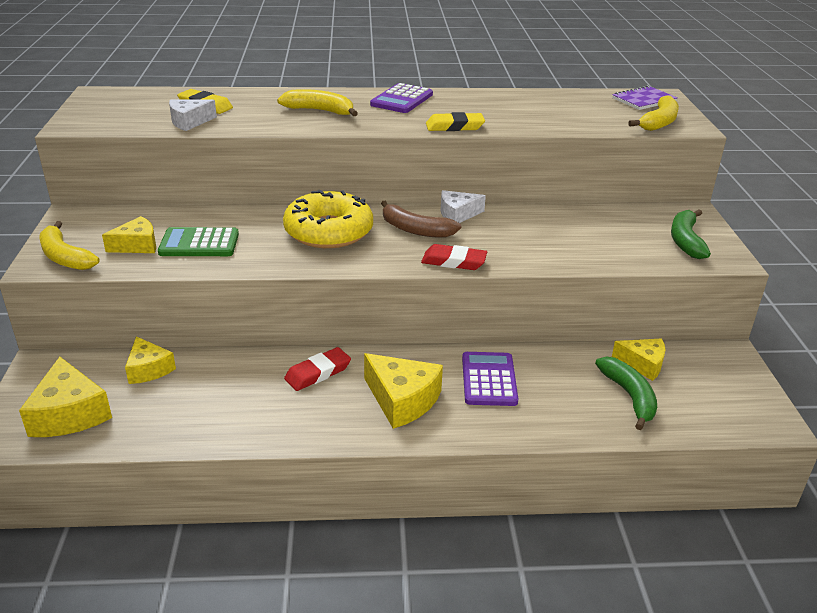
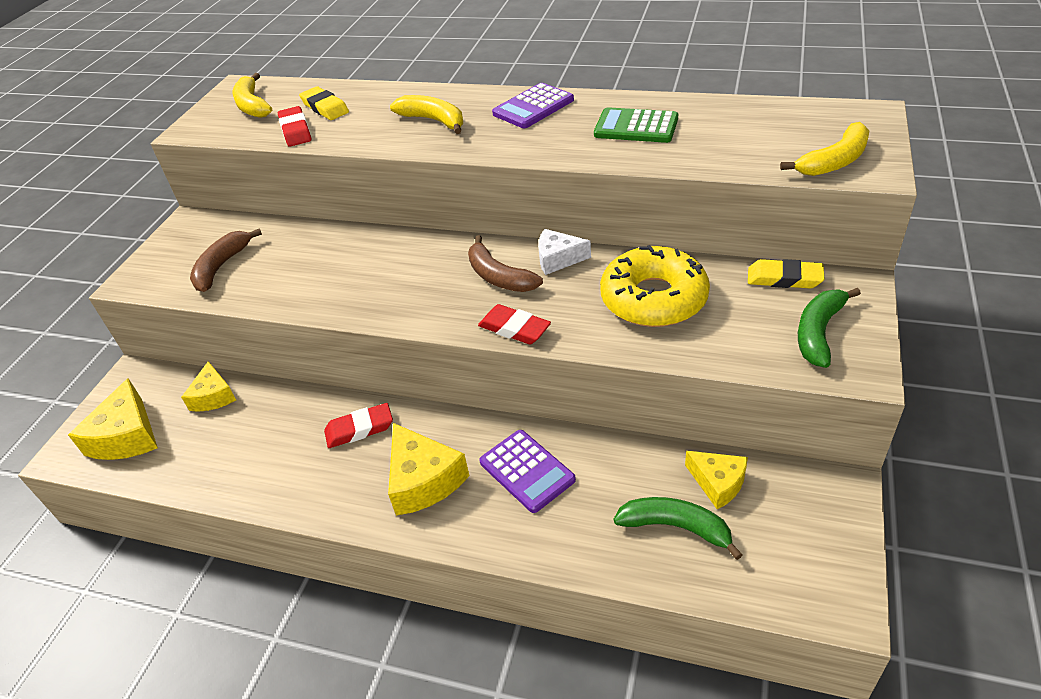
camera: 25 degrees right, 10 degrees up
yellow banana [39,221,99,270] -> yellow banana moved to [233,73,272,118]
yellow cheese [102,216,156,253] -> brown banana [190,229,262,292]
green calculator [158,227,239,256] -> green calculator moved to [594,107,678,143]
white cheese [169,99,217,131] -> red eraser [278,106,312,147]
yellow donut [283,190,373,248] -> yellow donut moved to [600,245,710,327]
yellow eraser [426,112,485,131] -> yellow eraser moved to [748,259,825,289]
purple calculator [462,352,518,406] -> purple calculator turned 120 degrees clockwise [479,430,576,513]
green banana [595,357,657,430] -> green banana turned 75 degrees counterclockwise [614,497,743,560]
purple notebook [612,86,678,110] -> none

